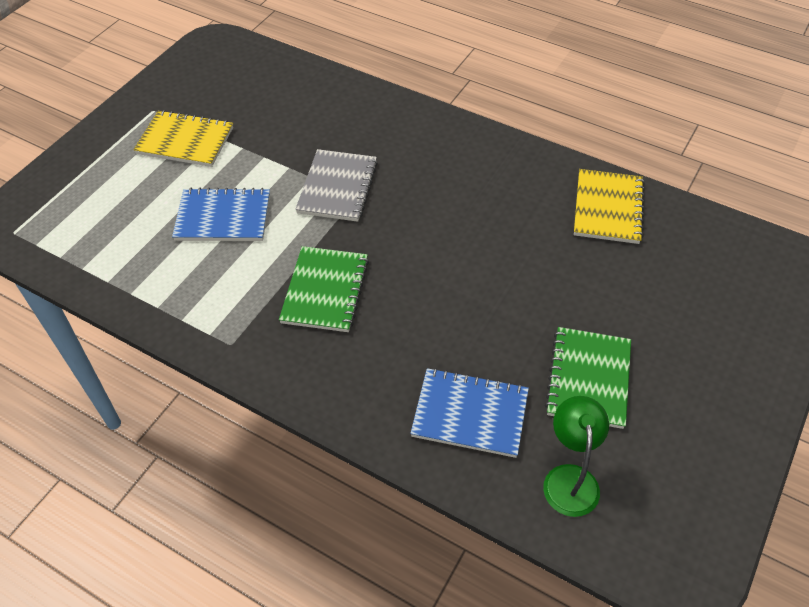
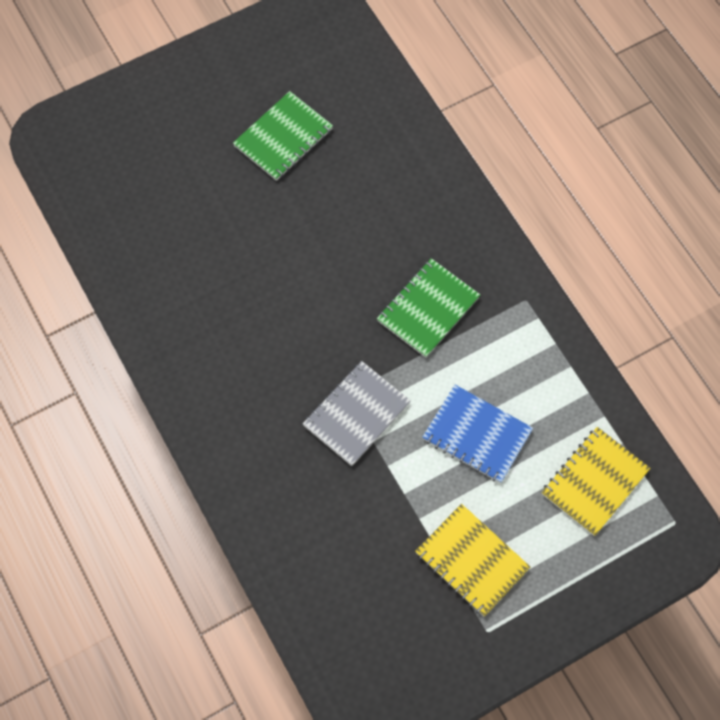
camera: 150 degrees left, 15 degrees up
blue notebook [410,368,529,458] -> none
green lamp [543,396,609,517] -> none
yellow notebook [574,169,645,244] -> yellow notebook moved to [542,427,650,536]

